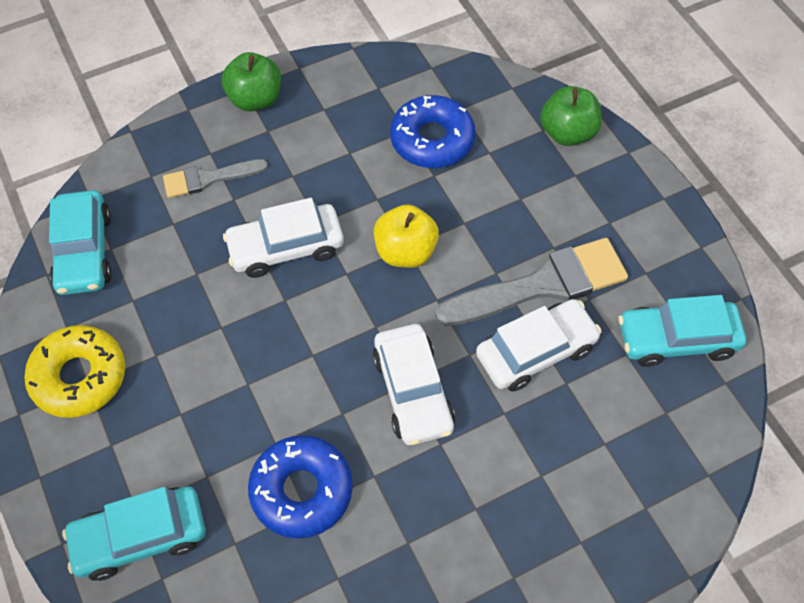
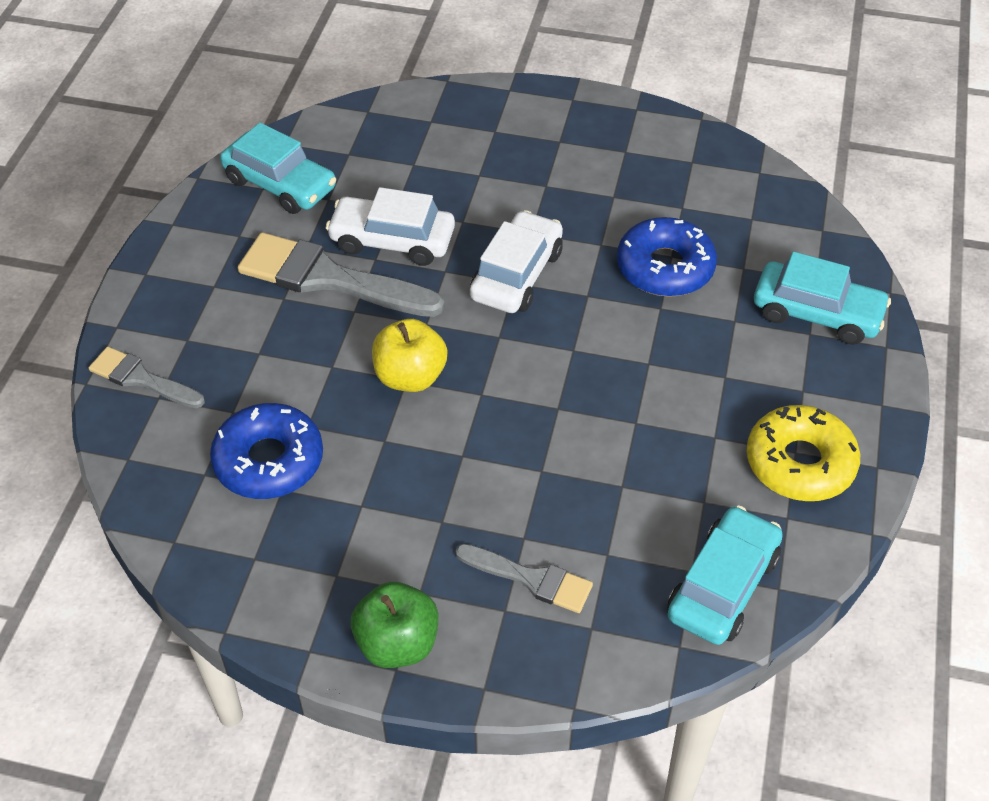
camera: 140 degrees left, 10 degrees down
white car [223,198,344,278] -> none
green apple [540,86,602,146] -> grey brush [89,347,205,408]

